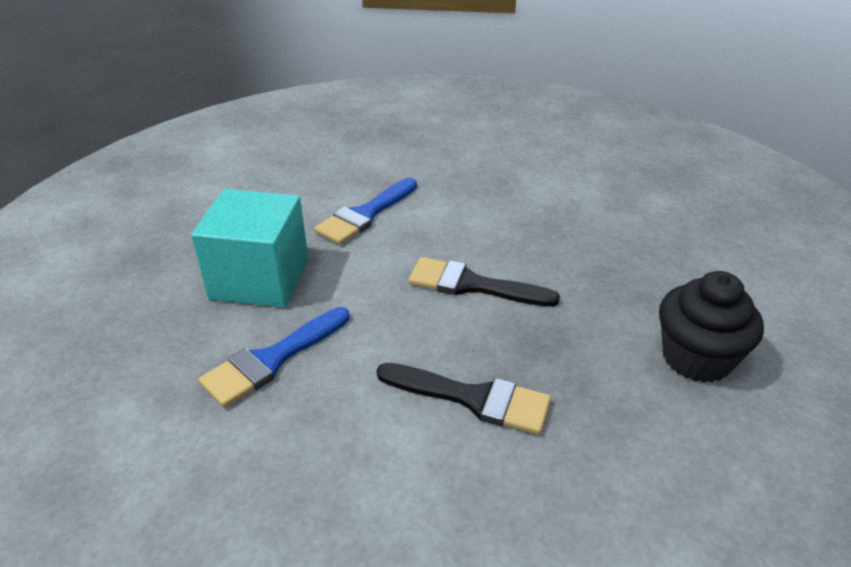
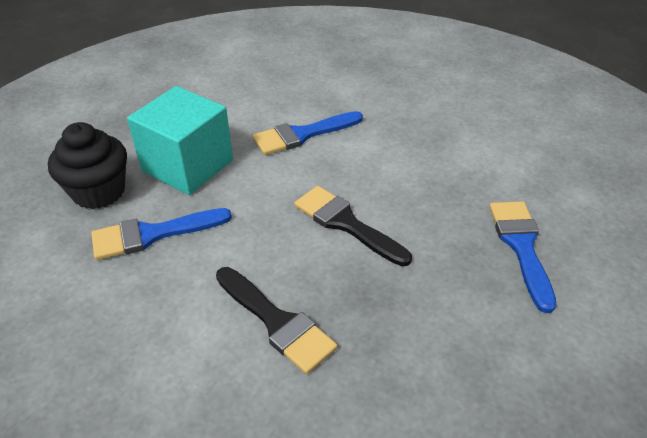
camera: 25 degrees right, 5 degrees up
black cupcake [659,271,764,383] -> black cupcake moved to [48,122,127,209]
none -> blue brush [489,201,557,313]

